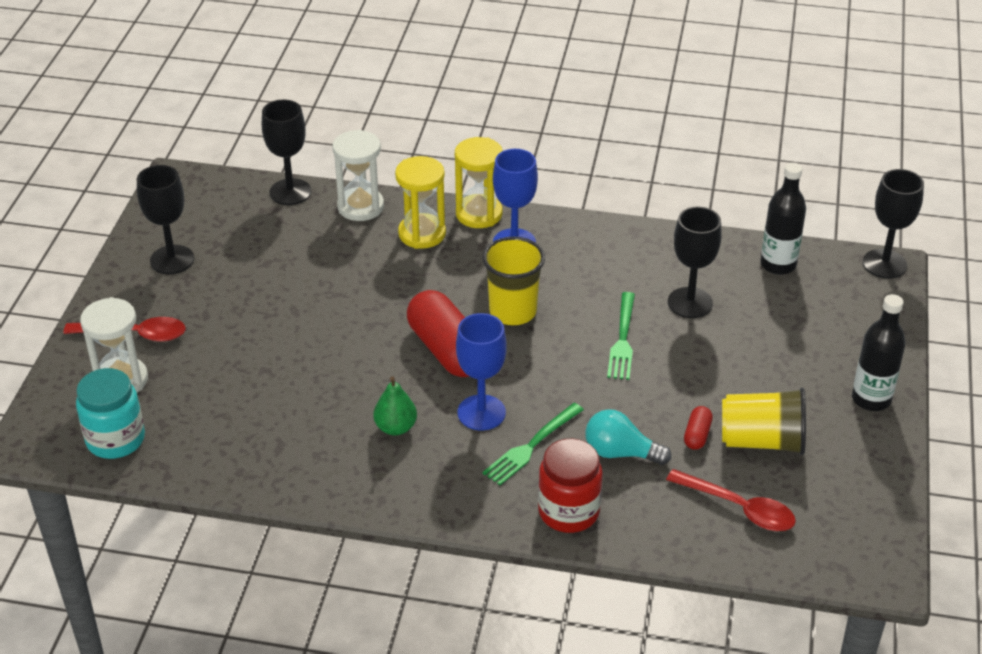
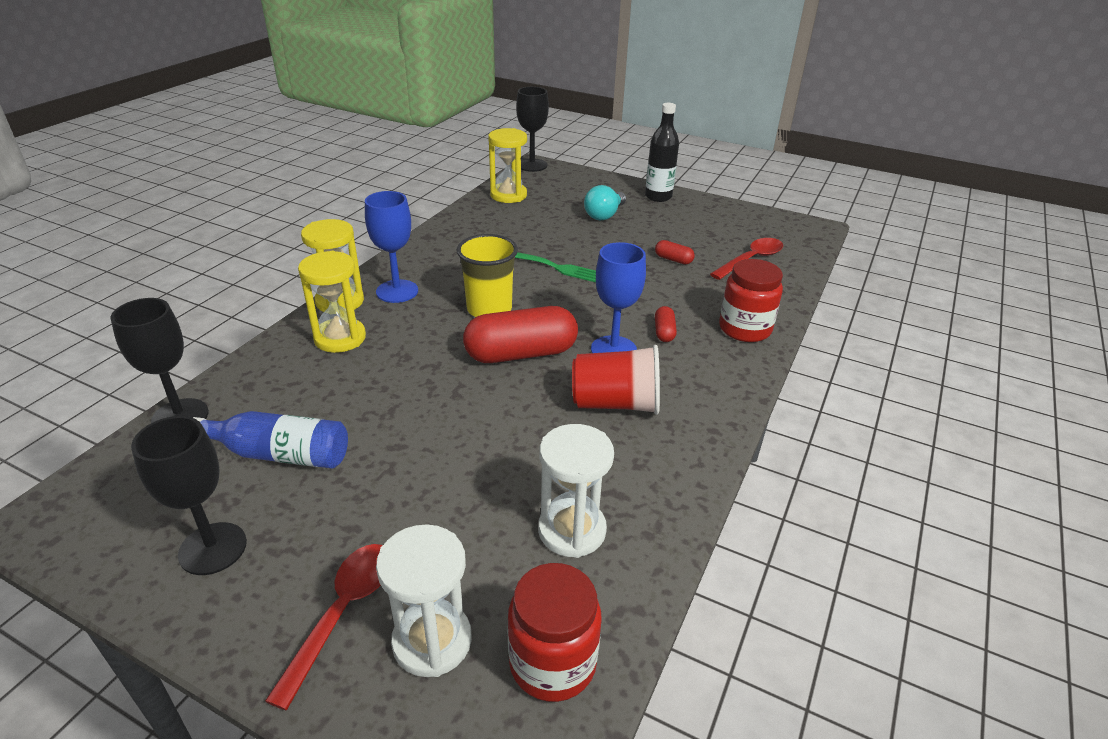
camera: 75 degrees left, 5 degrees down
turquoise jar [76,368,145,459] -> red jar [508,563,602,702]
white hourglass [332,130,384,221] -> white hourglass moved to [538,424,614,558]
green pear [374,376,417,436] -> red cup [572,345,660,415]
green fork [483,403,584,485] -> red capsule [655,306,677,342]
turquoise light bulb [585,409,671,465] -> turquoise light bulb moved to [584,185,626,220]
black goblet [668,207,722,318] -> none
yellow cup [722,388,806,455] -> none
black bottle [760,163,806,275] -> yellow hourglass [488,128,527,203]
none -> blue bottle [193,411,348,469]

